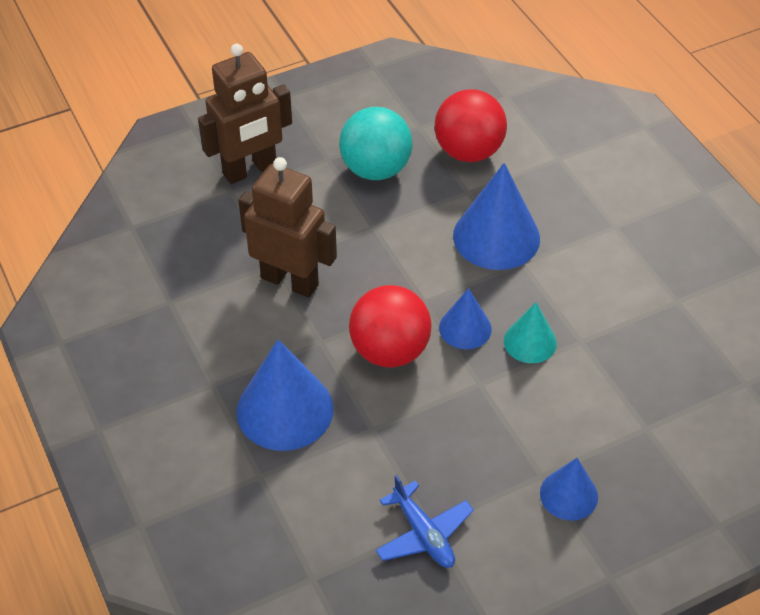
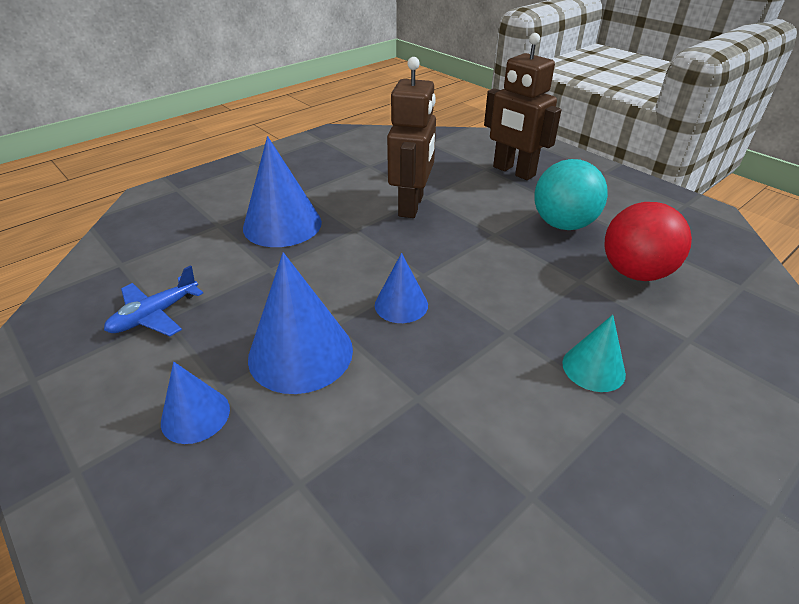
camera: 75 degrees right, 10 degrees down
red ball [349,285,432,368] -> none
blue cone [453,163,540,270] -> blue cone moved to [248,252,353,394]
turquoise cone [504,302,557,363] -> turquoise cone moved to [562,315,626,392]

